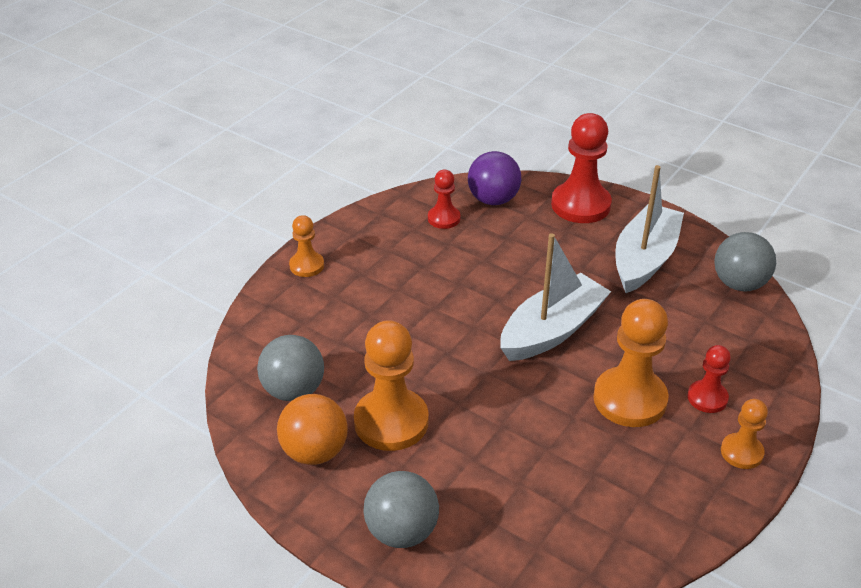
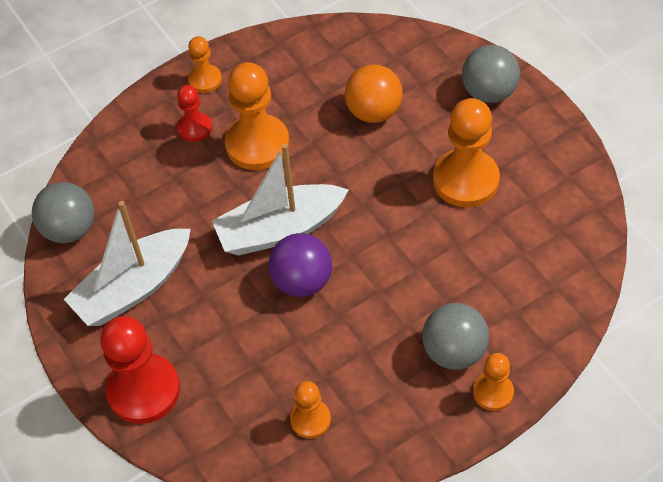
camera: 155 degrees left, 15 degrees up
grey ball [257,335,324,401] -> grey ball moved to [422,303,489,370]
orange ball [277,394,348,465] -> orange ball moved to [345,65,403,123]
red pawn [428,170,461,229] -> orange pawn [290,381,331,439]
purple ball [468,151,521,205] -> purple ball moved to [269,233,332,297]

